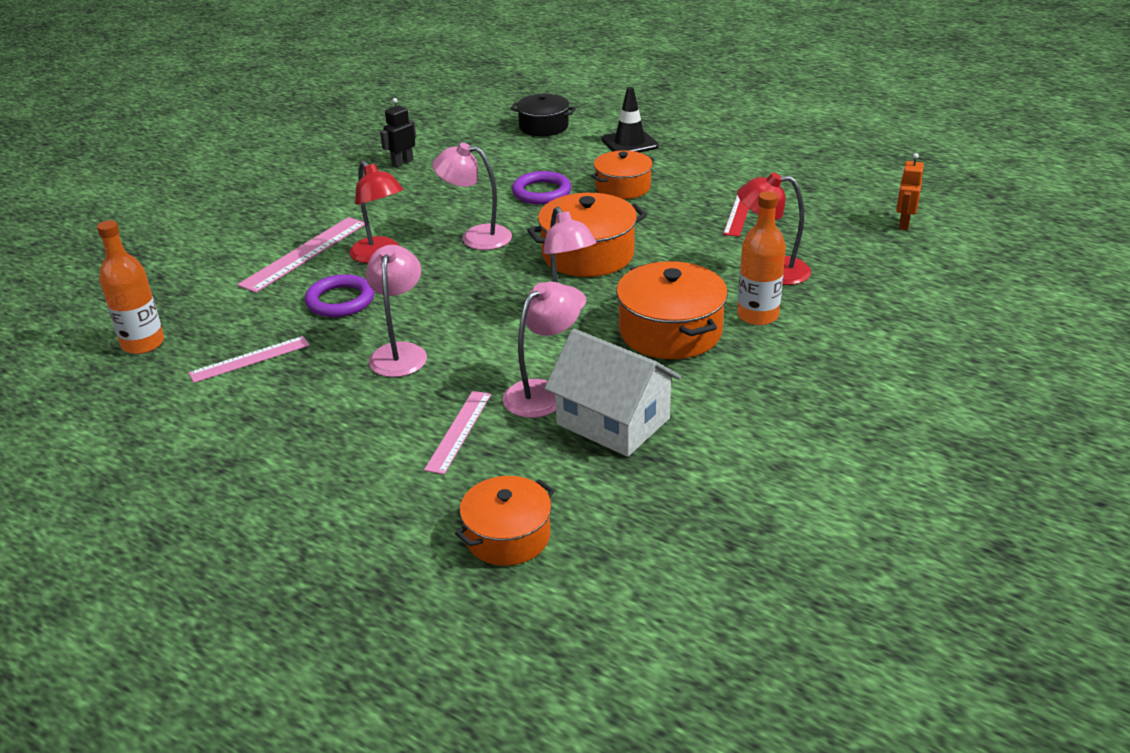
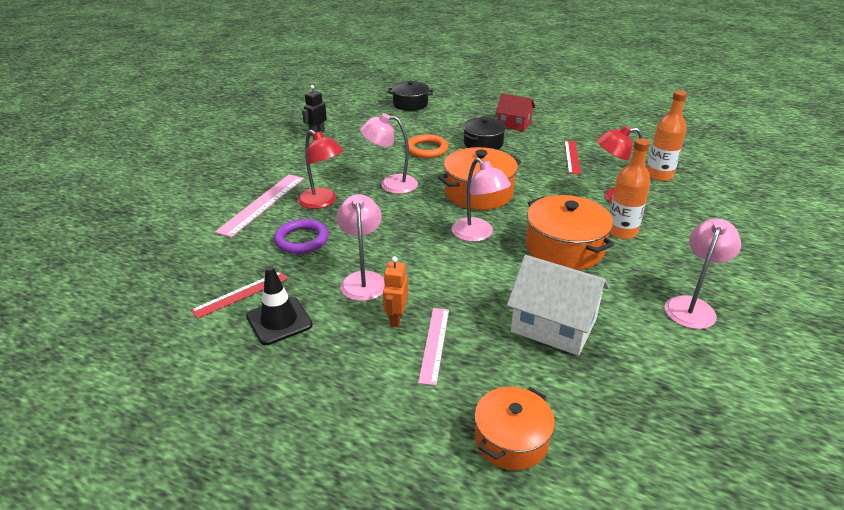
camera: 10 degrees left, 0 degrees up
orange bottle [97,220,164,354] -> orange bottle moved to [647,91,687,181]
pink ruler [188,336,310,383] -> red ruler [191,271,288,319]
pink lamp [503,282,581,418] -> pink lamp moved to [665,219,741,329]
purple ring [512,171,571,205] -> orange ring [408,134,449,158]
orange pot [591,150,655,199] -> black pot [463,117,506,150]
black traffic cone [601,87,659,152] -> black traffic cone moved to [246,266,313,345]
orange robot [896,153,924,230] -> orange robot moved to [383,256,408,327]
none -> red house [495,93,535,131]

